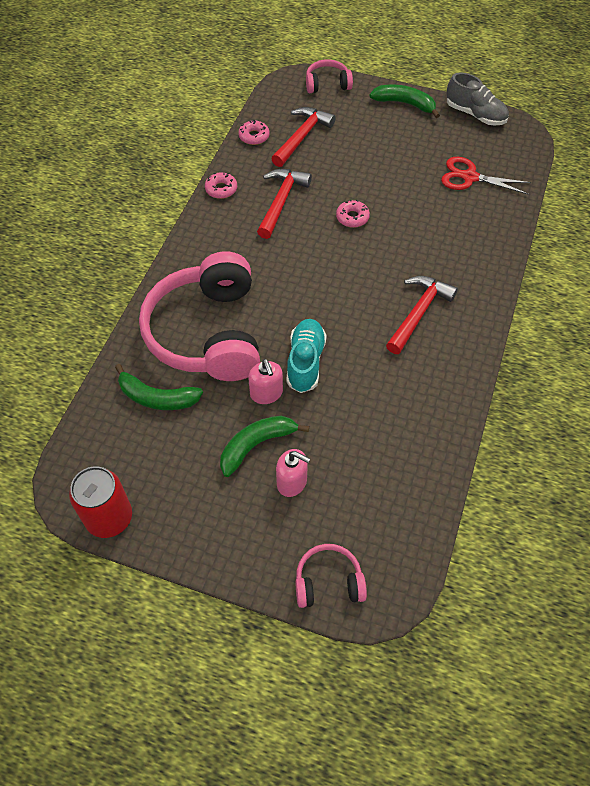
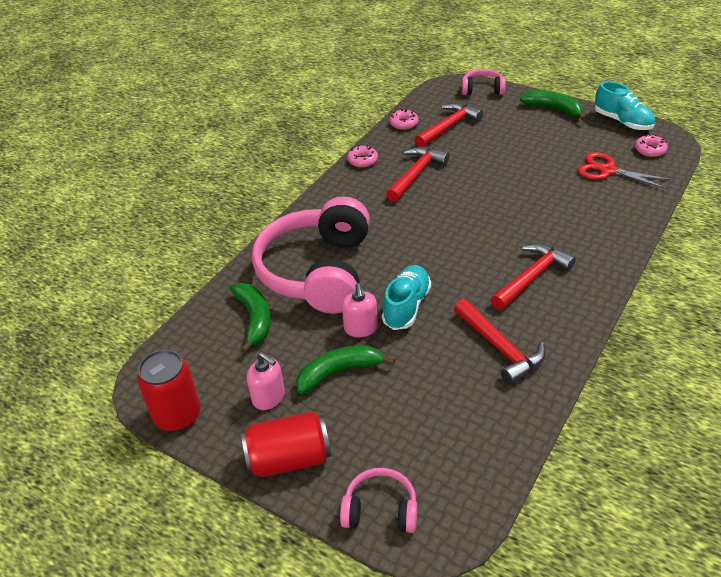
camera: 15 degrees right, 15 degrees down
green banana [115,364,203,410] -> green banana turned 135 degrees counterclockwise [230,283,271,353]
pink soap dispenser [276,449,310,497] -> pink soap dispenser moved to [247,352,285,410]
pink donut [336,200,370,228] -> pink donut moved to [635,134,668,157]
grey shoe [446,73,509,126] -> turquoise shoe [595,81,655,130]
none -> red can [241,411,331,477]
none -> red hammer [454,299,546,385]

